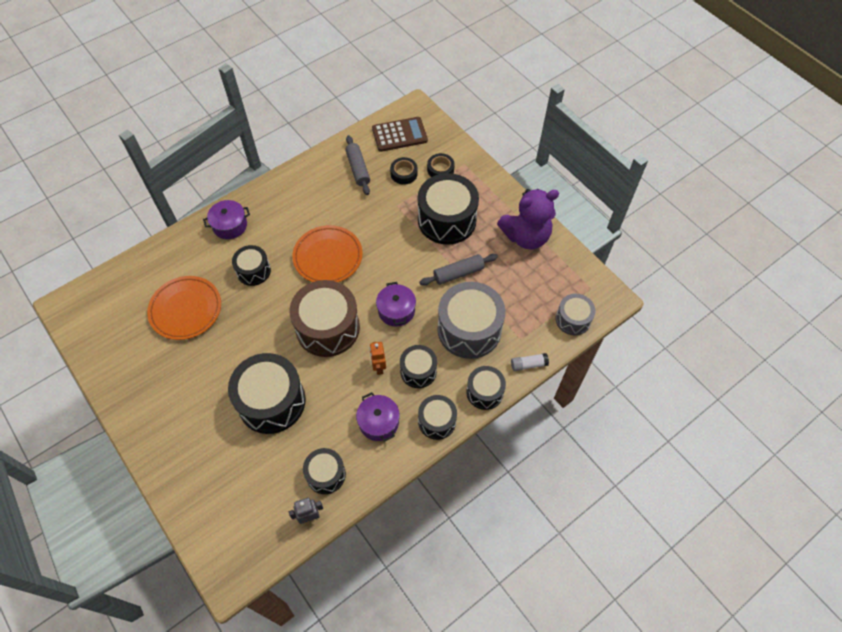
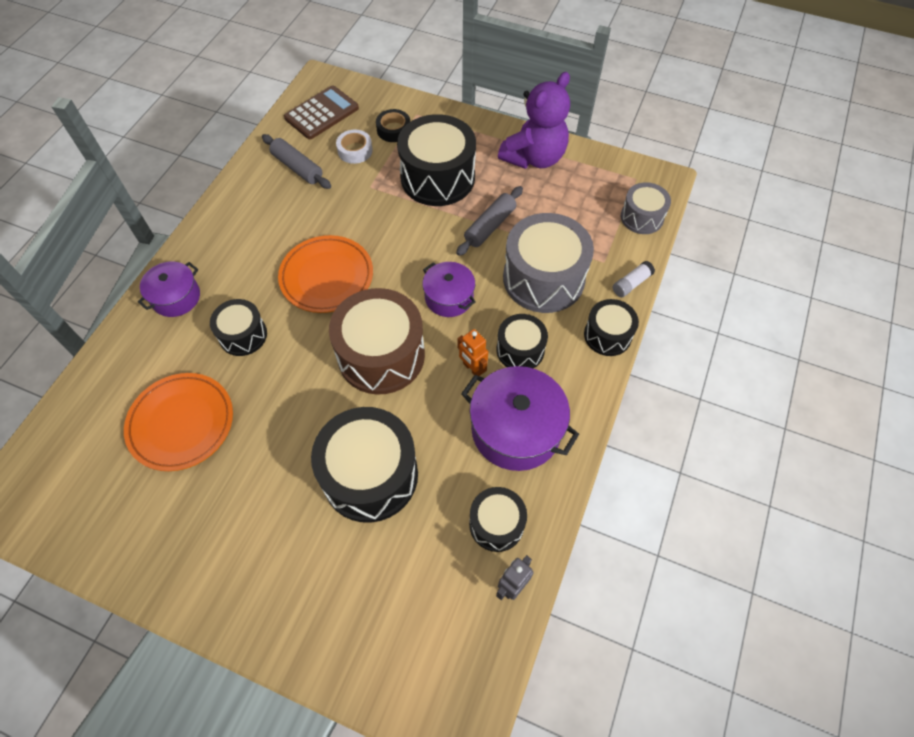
camera: 30 degrees left, 0 degrees up
purple pot [356,392,400,442] -> purple pot [461,366,579,471], size x1.66
black tape [390,157,418,185] -> white tape [336,129,373,164]
black drum [418,395,457,440] -> none

